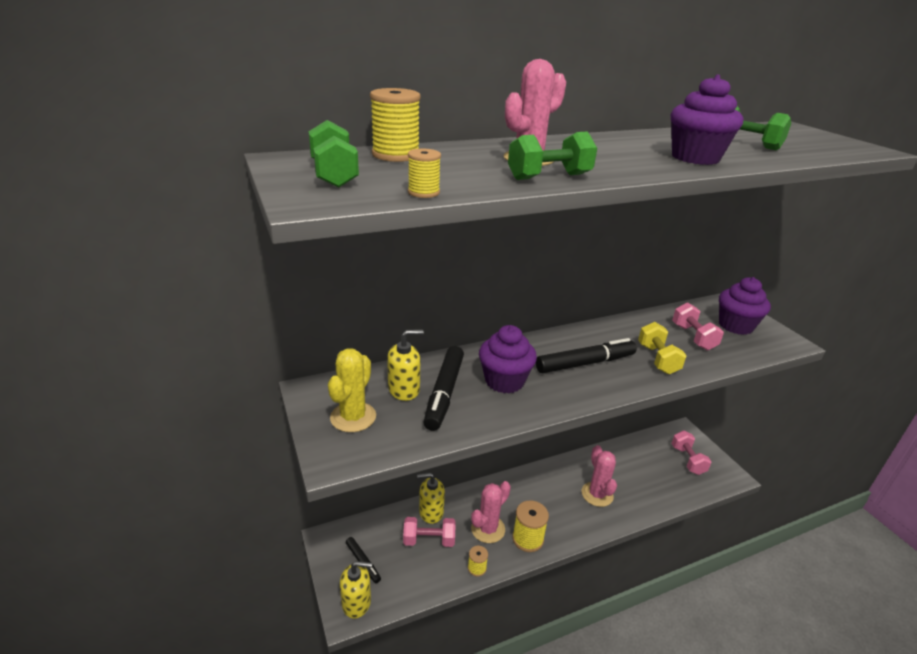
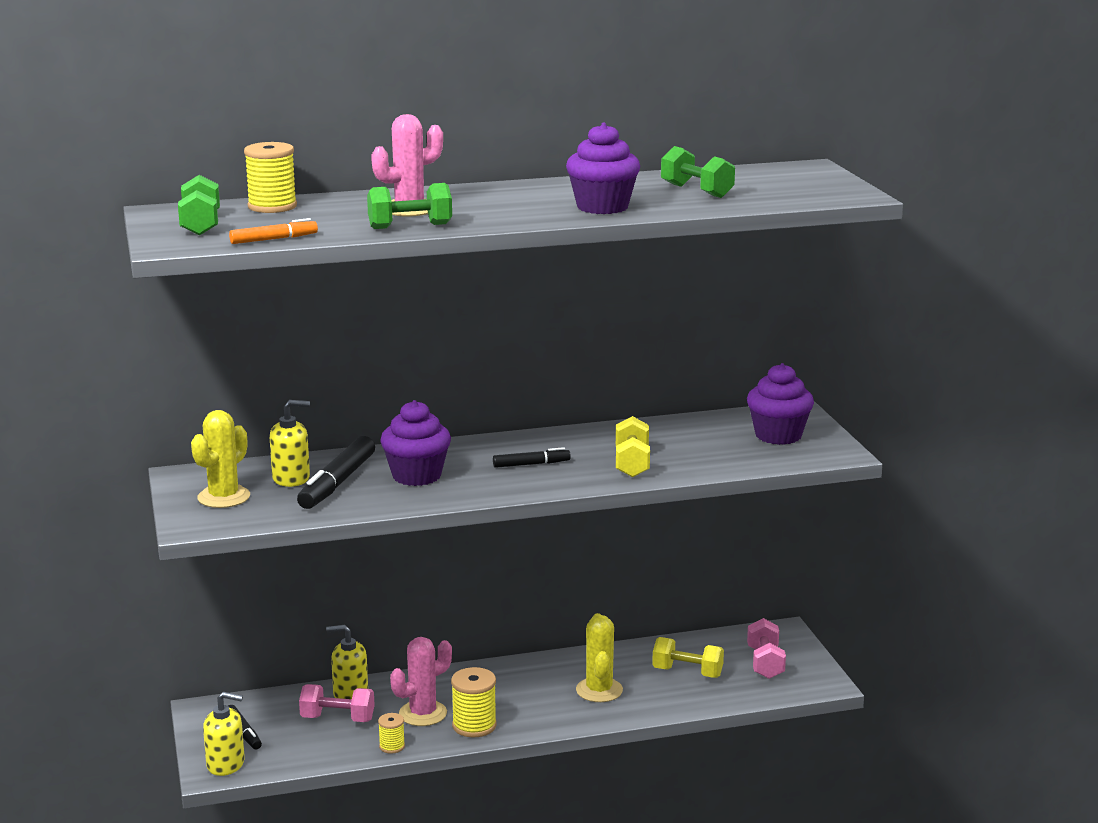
camera: 10 degrees right, 10 degrees down
yellow spool [408,148,441,198] -> orange marker [229,218,318,244]
black marker [536,338,637,373] -> black marker [493,447,571,468], size x0.56
pink cactus [582,445,617,507] -> yellow cactus [576,613,623,702]
pink dumbbell [672,302,724,350] -> none
none -> yellow dumbbell [652,637,724,678]

